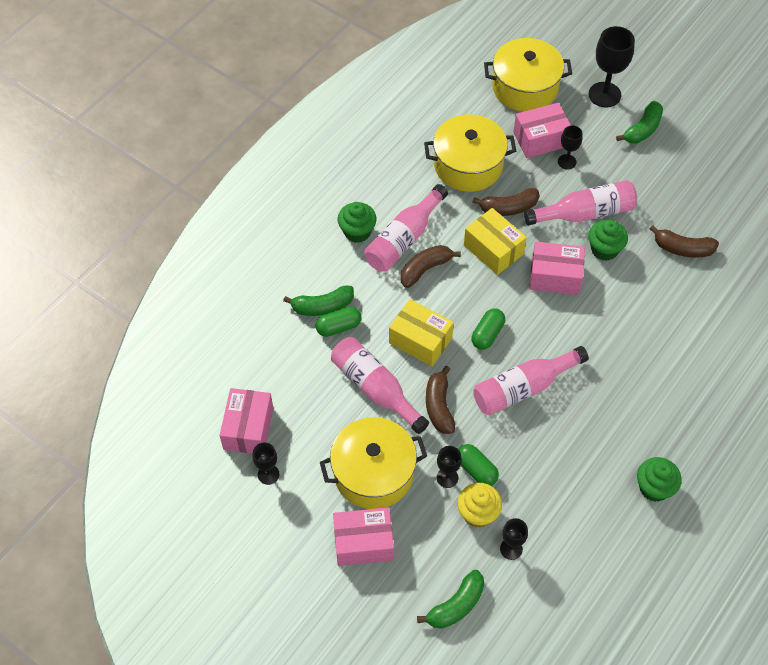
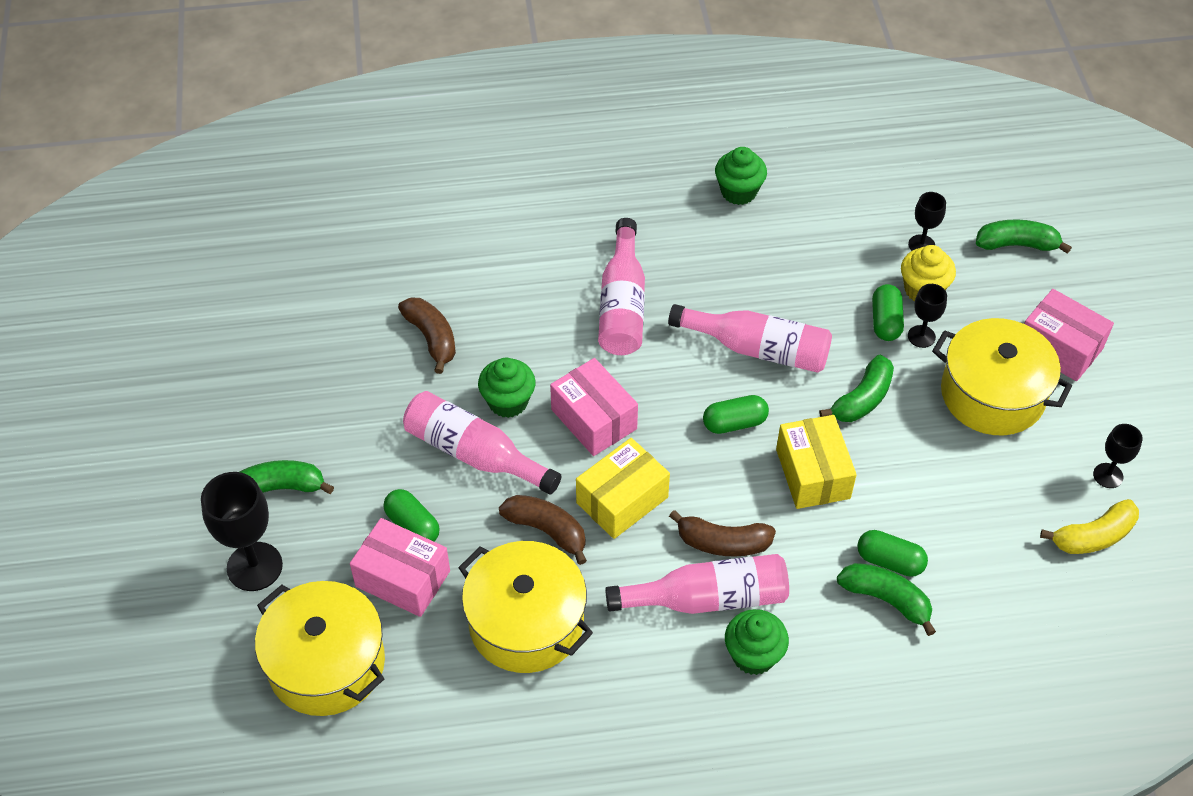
camera: 135 degrees left, 5 degrees down
pink box [219,388,273,453] -> yellow banana [1040,499,1139,554]
pink bottle [331,337,429,434] -> pink bottle moved to [598,218,645,355]
brown banana [426,366,455,434] -> green banana [819,355,894,422]
yellow box [464,208,527,275] -> yellow box turned 45 degrees clockwise [576,438,670,539]
black goblet [558,125,583,170] -> green capsule [384,489,440,541]

